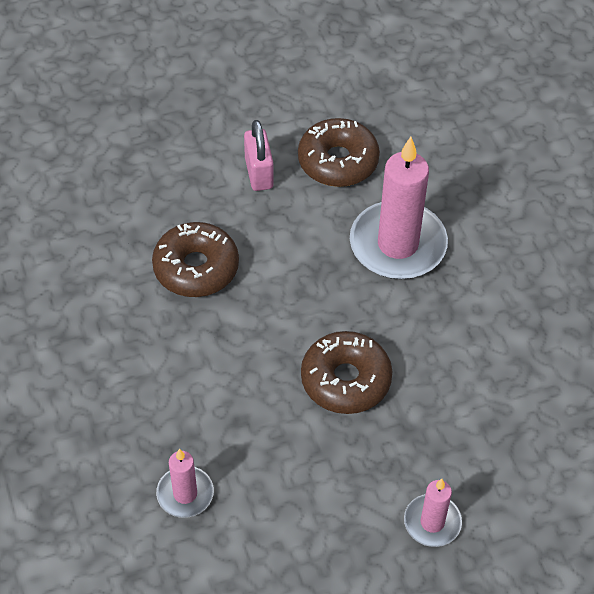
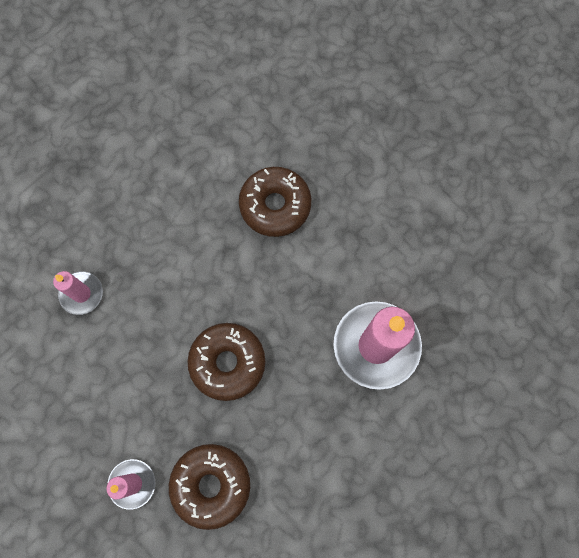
camera: 65 degrees right, 20 degrees up
pink padlock [244,120,274,191] -> none
brown donut [298,118,380,187] -> brown donut moved to [169,444,250,530]

